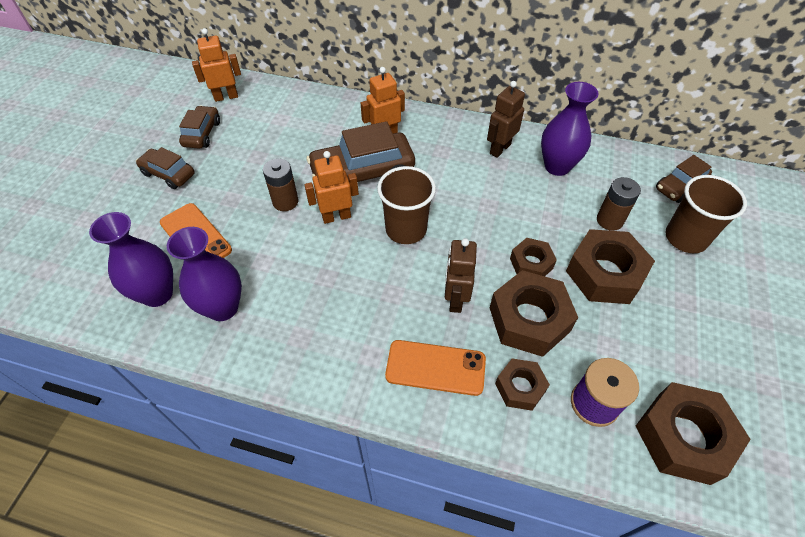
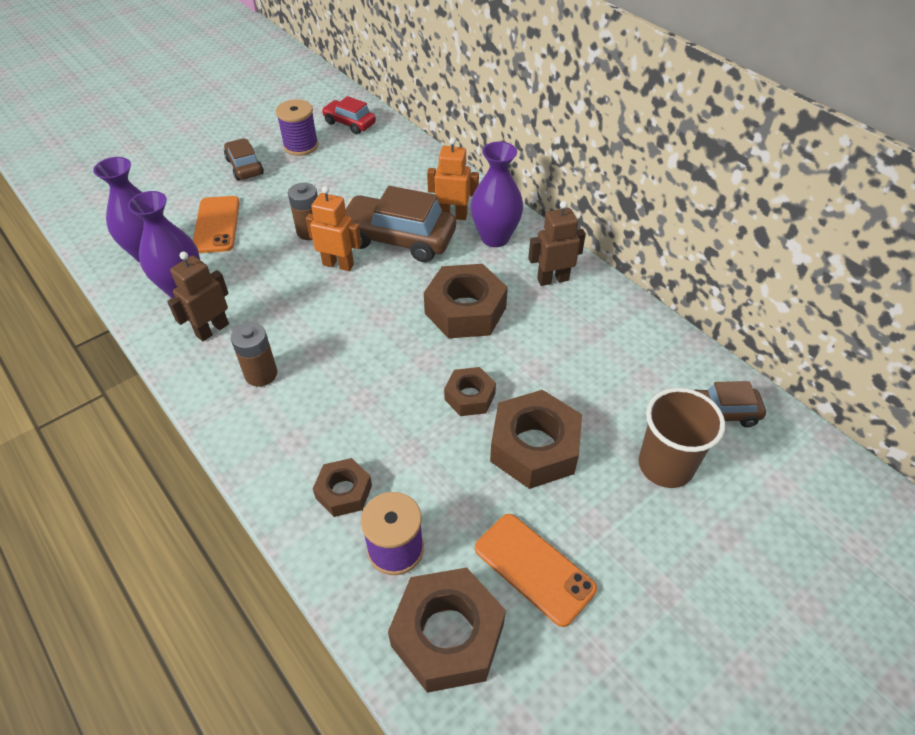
camera: 35 degrees right, 5 degrees down
brown car [179,105,220,149] -> purple spool [276,99,319,156]
orange robot [192,28,241,102] -> red car [322,96,376,134]
brown cup [377,166,436,244] -> none
orange phone [385,340,486,396] -> orange phone moved to [475,514,597,627]
brown robot [445,238,477,313] -> brown robot moved to [167,251,229,341]
brown nut [490,270,578,357] -> brown nut moved to [424,264,508,338]
purple vase [541,82,598,176] -> purple vase moved to [471,141,523,247]
brown battery [597,177,641,231] -> brown battery moved to [231,322,277,387]

